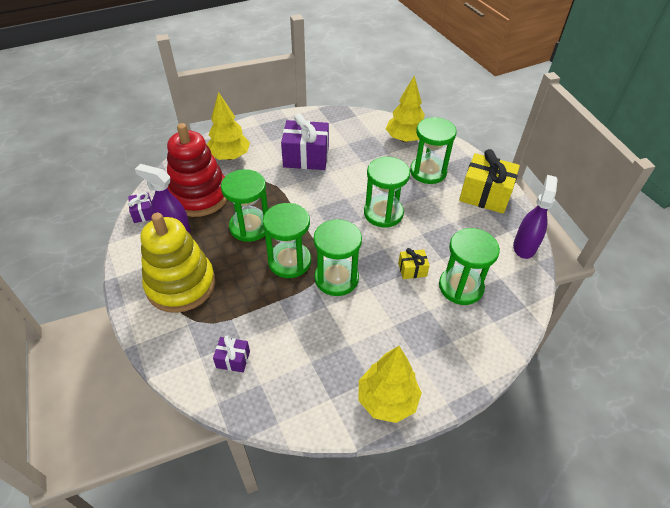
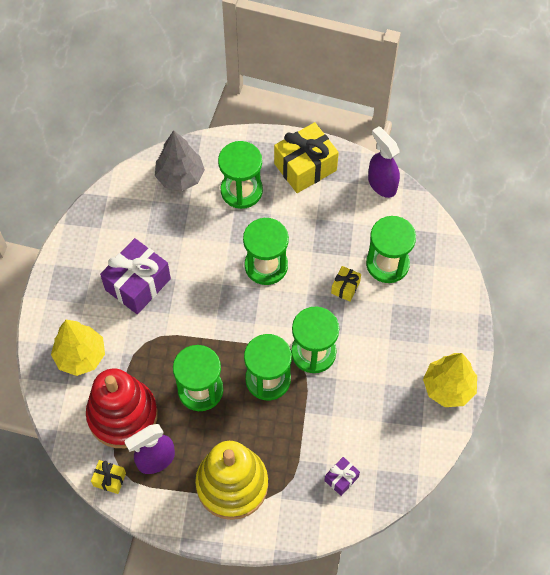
camera: 55 degrees left, 15 degrees up
purple gift [128,192,153,223] -> yellow gift [91,460,126,494]
yellow tree [386,76,425,142] -> grey tree [155,130,205,191]

